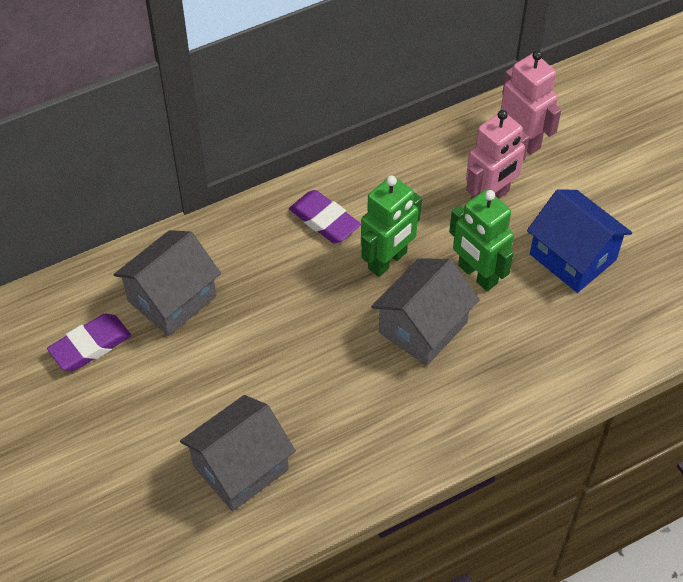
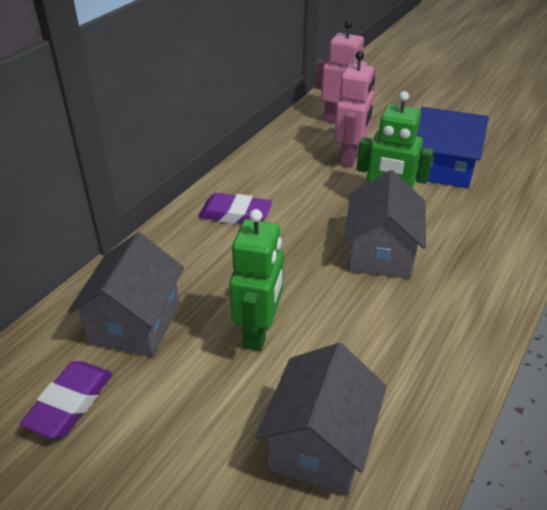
camera: 30 degrees left, 15 degrees down
green robot [361,176,422,277] -> green robot moved to [229,209,284,351]

